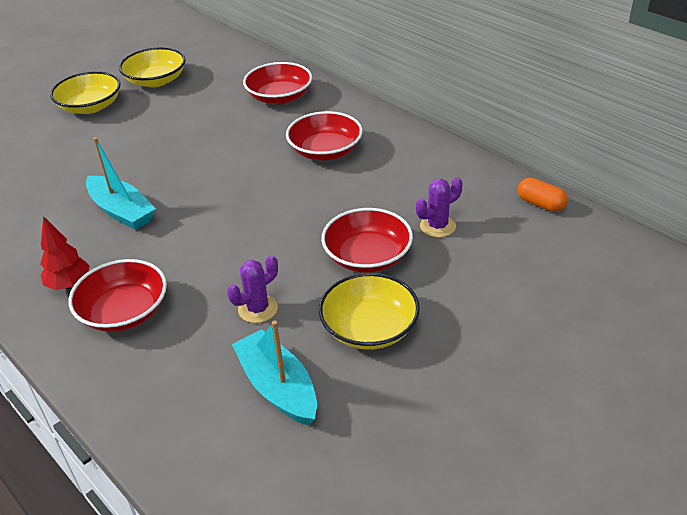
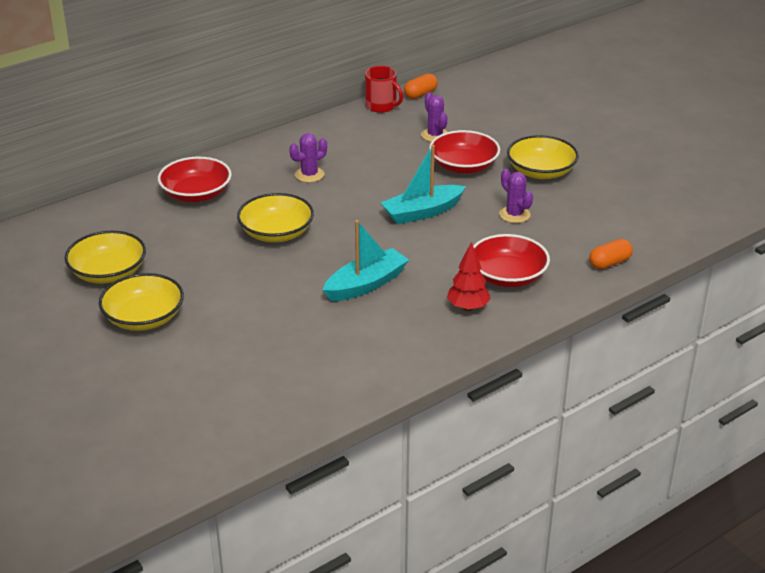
camera: 85 degrees left, 5 degrees down
turquoise boat [232,320,317,426] -> turquoise boat moved to [381,145,466,224]
red bowl [286,111,363,160] -> purple cactus [289,133,327,182]
none -> yellow bowl [237,193,314,242]
none -> red mug [365,66,403,113]
none -> orange capsule [589,239,633,269]

